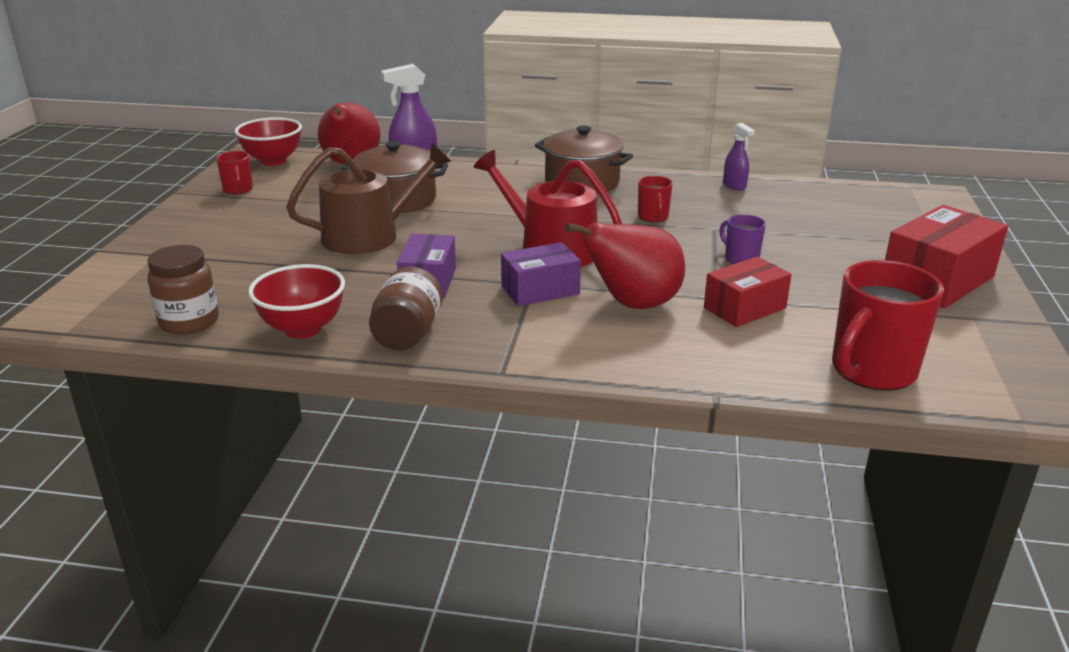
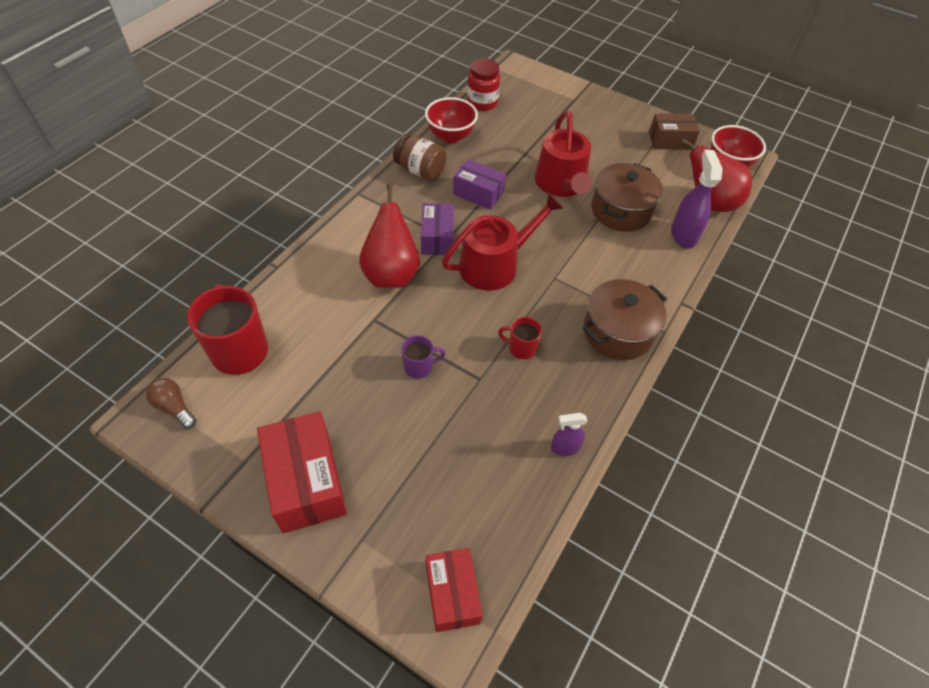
camera: 110 degrees right, 25 degrees up
brown jar [147,245,219,335] -> red jar [467,58,500,111]
red mug [216,151,253,194] -> brown box [649,113,700,150]
brown watering can [286,143,451,254] -> red watering can [535,111,592,197]
red box [704,256,792,327] -> red box moved to [426,548,483,632]
none -> brown light bulb [146,378,196,429]

